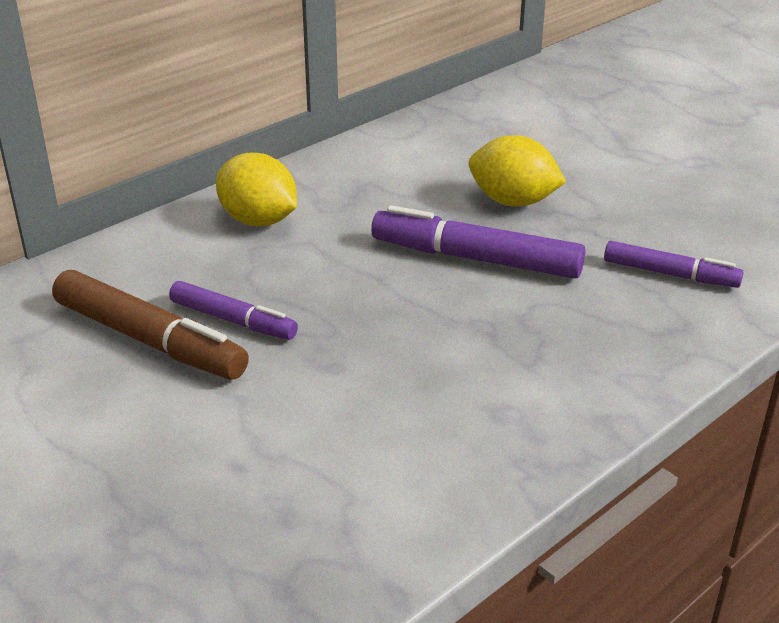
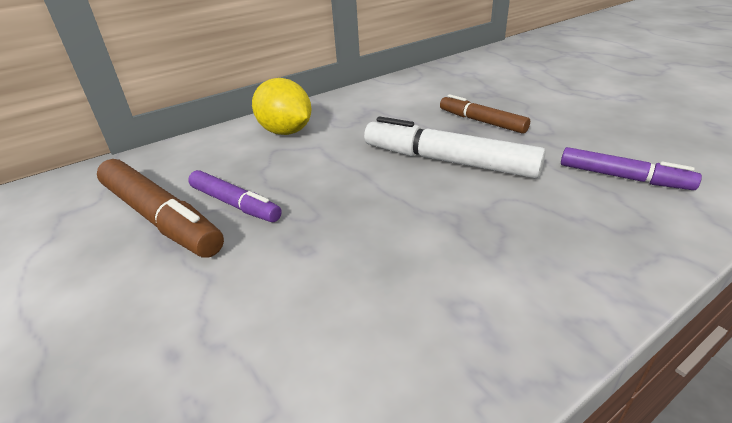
camera: 10 degrees right, 0 degrees up
purple marker [371,205,585,279] -> white marker [364,117,546,178]
yellow lemon [469,135,566,207] -> brown marker [440,94,530,134]

